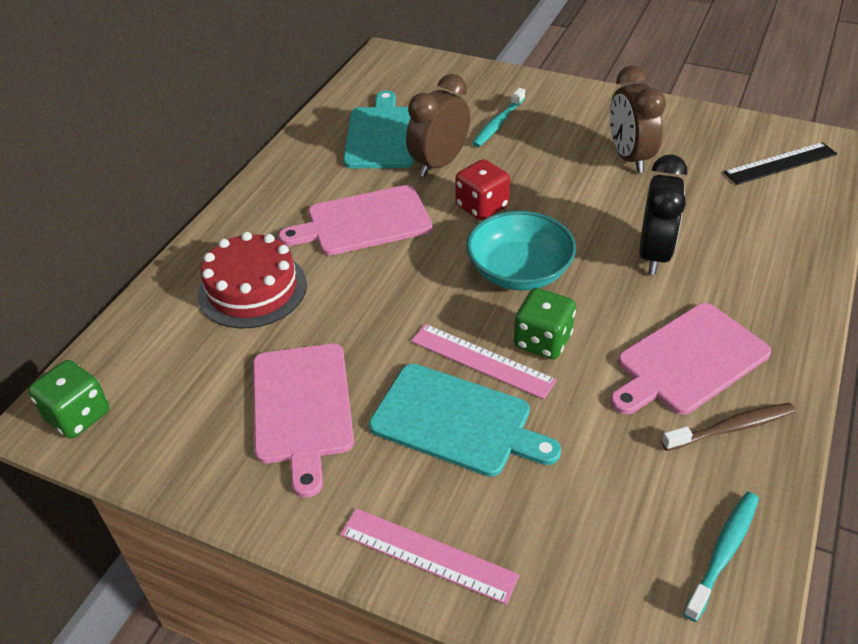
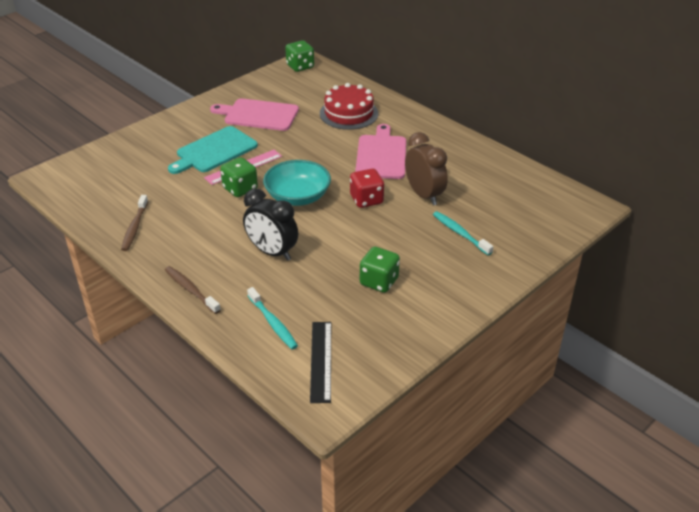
camera: 110 degrees right, 5 degrees down
pink ruler [340,508,520,605] -> none
turquoise cutting board [343,91,414,168] -> none
brown clock [610,65,666,173] -> green dice [360,247,400,293]
pink cutting board [610,303,771,415] -> none
turquoise toothbrush [683,492,759,622] -> turquoise toothbrush moved to [247,287,298,350]
none -> brown toothbrush [165,266,221,314]

